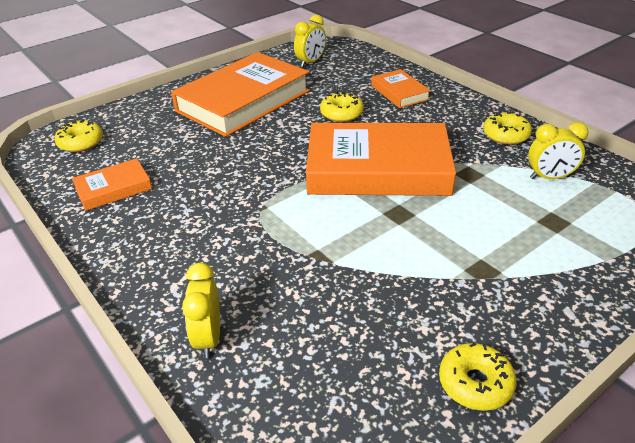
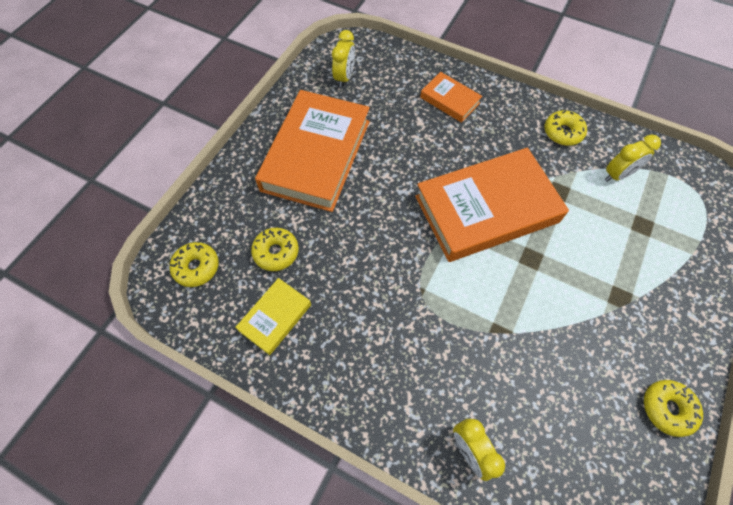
camera: 25 degrees left, 25 degrees up
orange book [72,158,152,211] -> yellow book [235,278,311,355]
yellow donut [320,91,364,122] -> yellow donut moved to [251,228,299,271]

